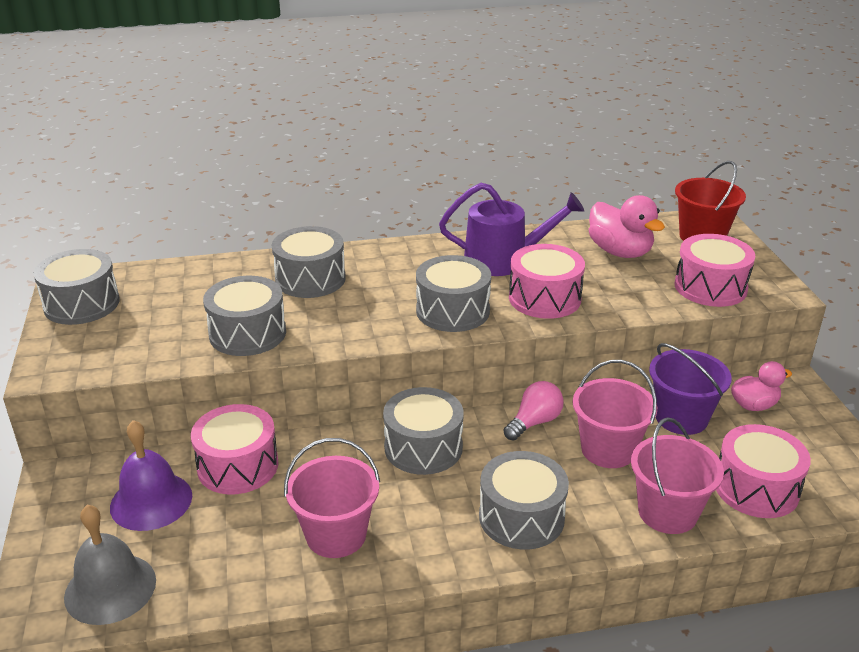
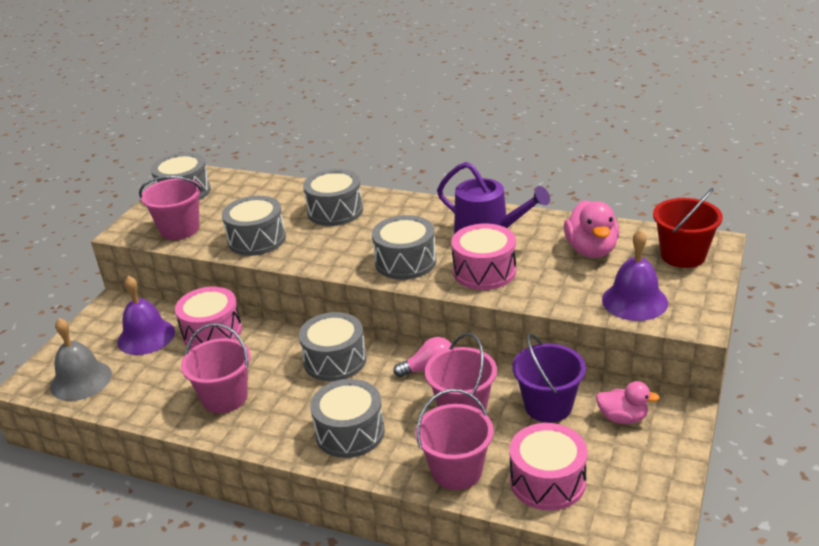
camera: 35 degrees right, 0 degrees up
pink drum [675,234,755,307] -> purple bell [602,229,668,321]
none -> pink bucket [139,176,202,240]

